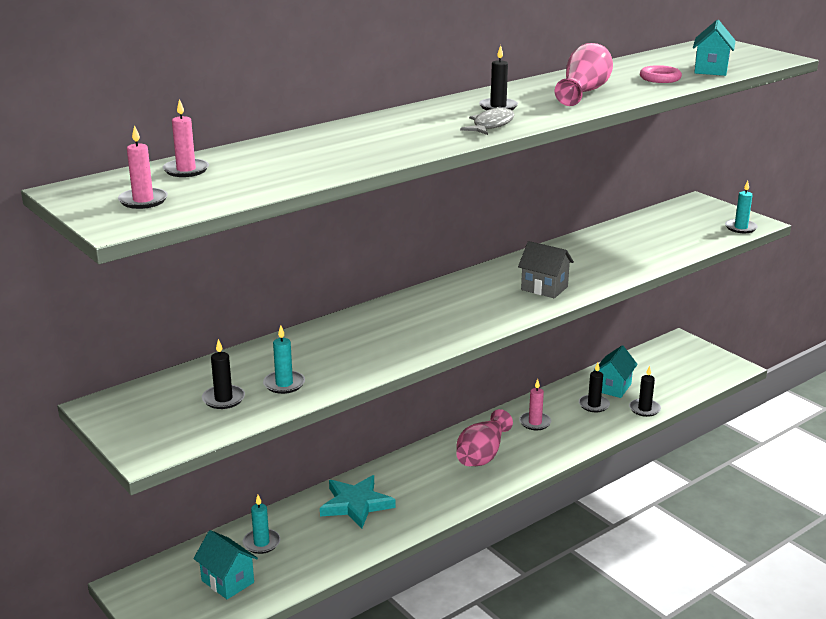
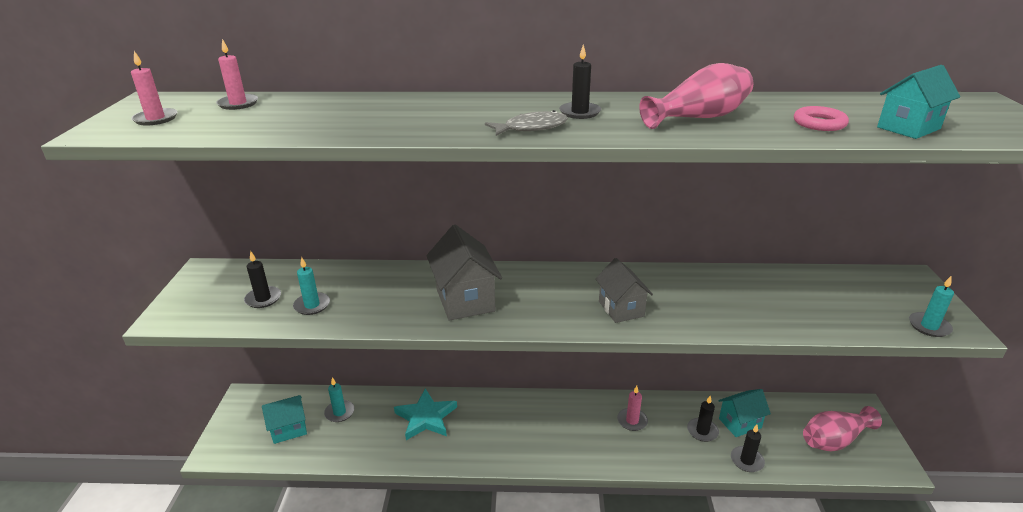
camera: 40 degrees right, 5 degrees up
turquoise house [193,530,258,599] -> turquoise house turned 75 degrees clockwise [262,395,307,444]
pink vase [456,409,513,466] -> pink vase moved to [803,406,882,452]
none -> grey house [427,225,502,320]

